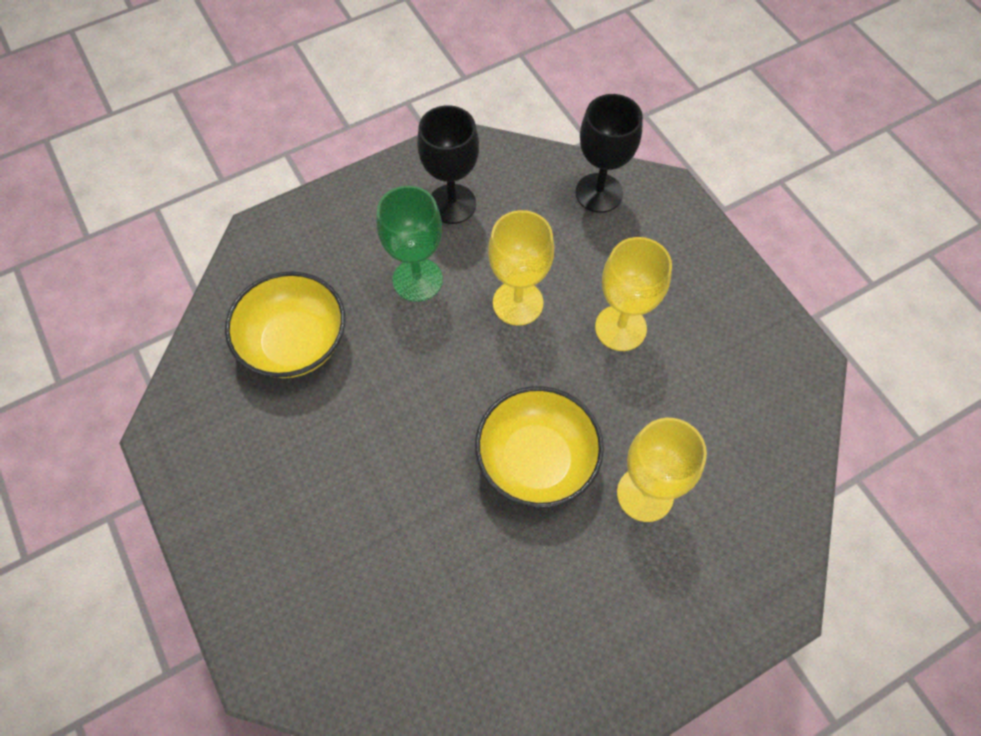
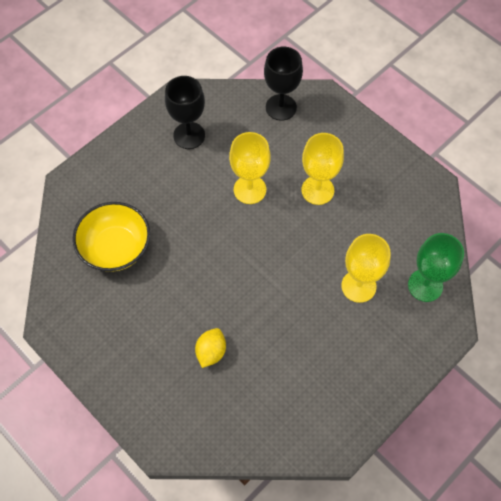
camera: 15 degrees left, 0 degrees up
green goblet [376,186,443,302] -> green goblet moved to [408,233,464,302]
yellow bowl [475,386,604,508] -> none
none -> yellow lemon [195,328,226,368]

